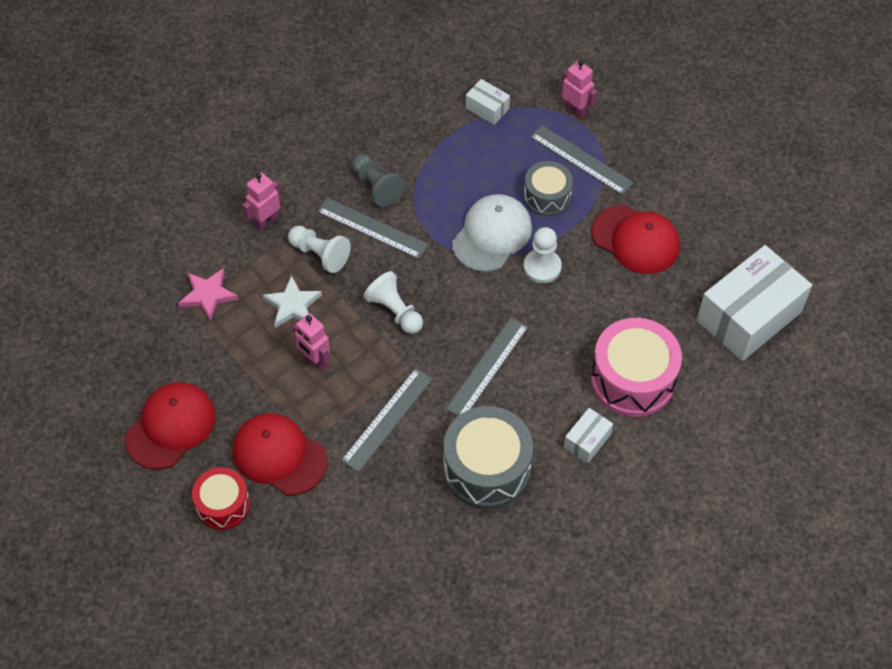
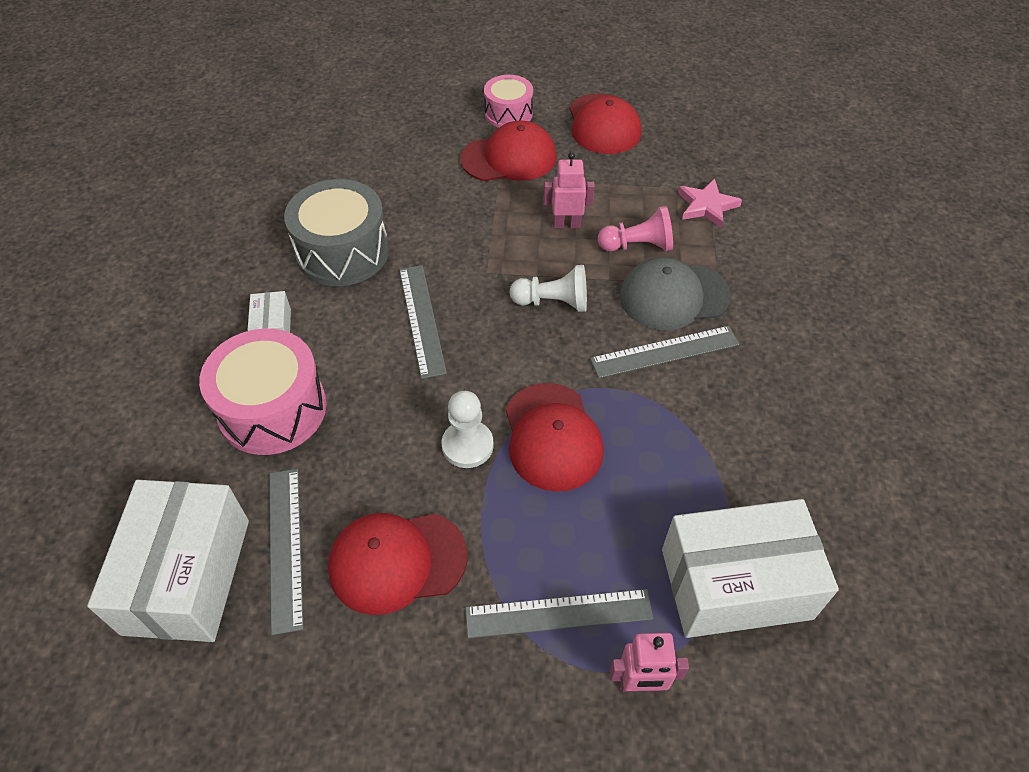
camera: 135 degrees right, 5 degrees down
red drum [192,467,250,530] -> pink drum [484,75,533,128]
pink robot [243,173,280,231] -> none
white star [262,275,322,328] -> pink pawn [598,206,673,252]
white pawn [288,226,351,273] -> grey cap [620,257,731,330]
grey ruler [341,368,433,472] -> grey ruler moved to [269,469,304,635]
grey pawn [352,154,405,207] -> none
white cap [452,194,532,272] -> red cap [506,383,604,492]
white box [466,79,510,125] -> white box [662,499,839,638], size x2.24
grey drum [524,161,573,216] -> none

